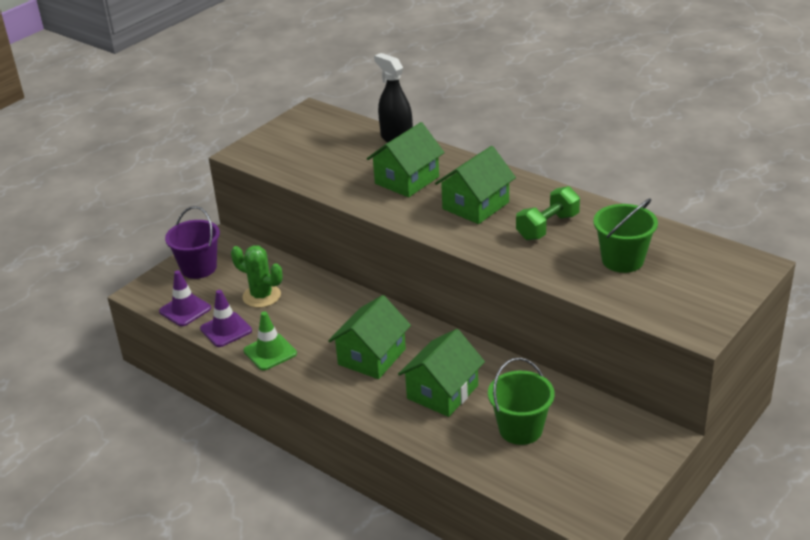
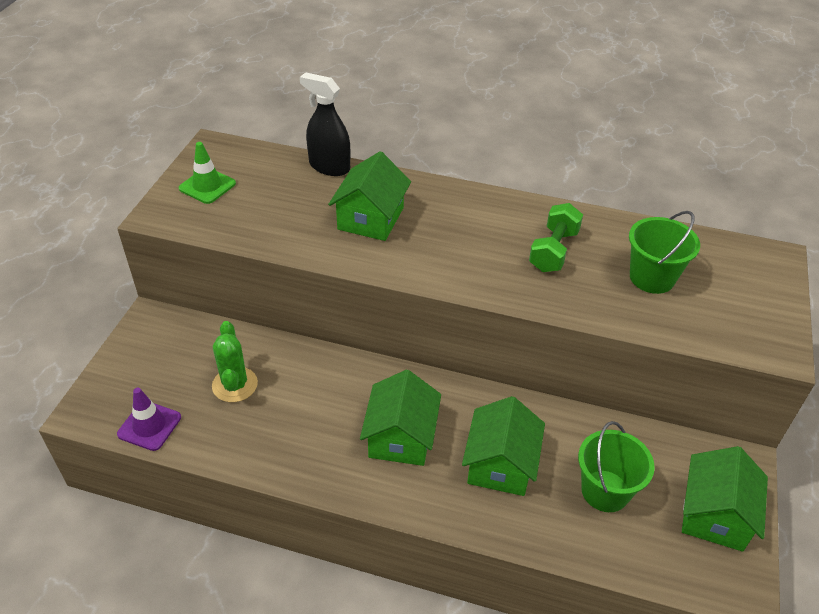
camera: 25 degrees left, 10 degrees up
purple bucket [165,206,220,279] -> none
purple traffic cone [200,290,252,347] -> none
green cactus [231,246,283,308] -> green cactus turned 75 degrees clockwise [212,321,258,402]
green traffic cone [244,311,297,370] -> green traffic cone moved to [178,142,236,204]
green house [435,146,516,224] -> green house moved to [682,446,768,552]

